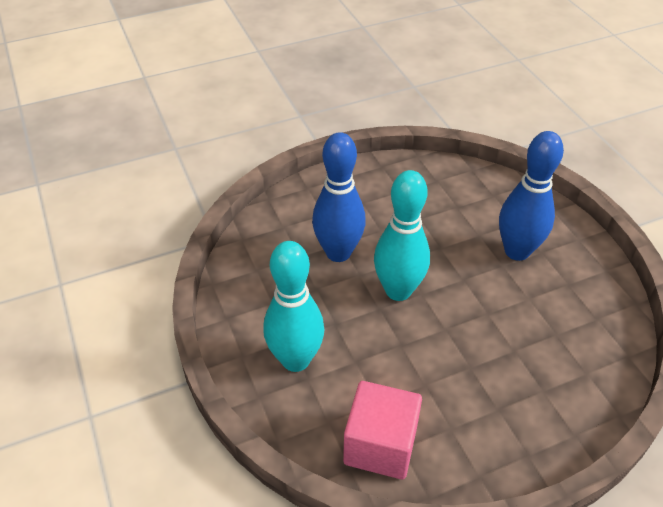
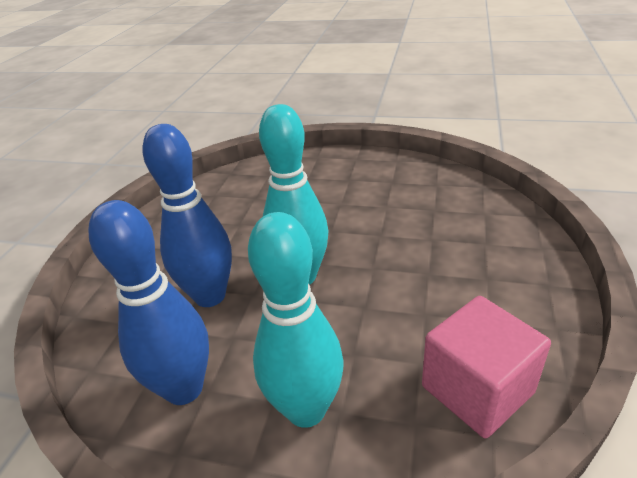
camera: 50 degrees left, 10 degrees down
blue bowling pin [499,131,564,261] -> blue bowling pin moved to [88,200,209,405]

